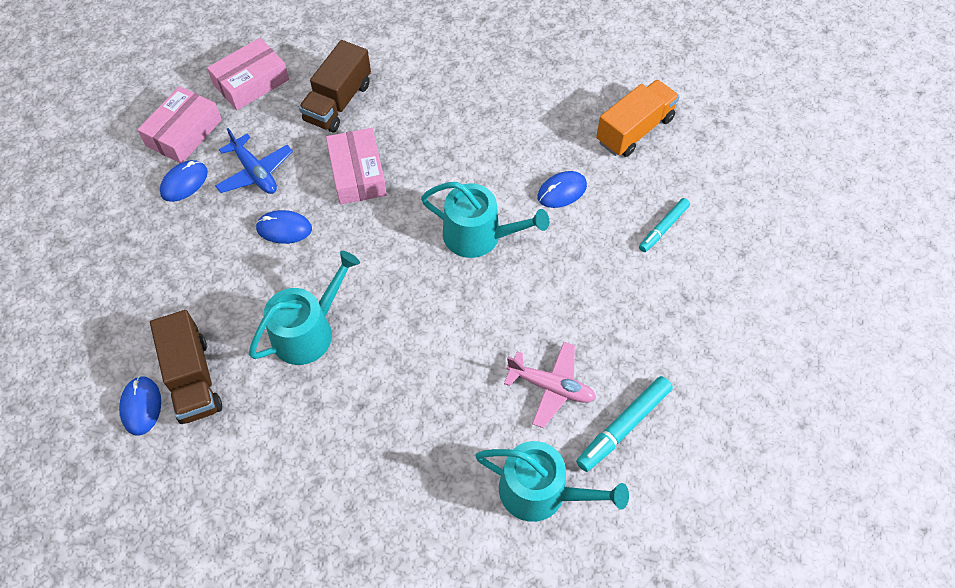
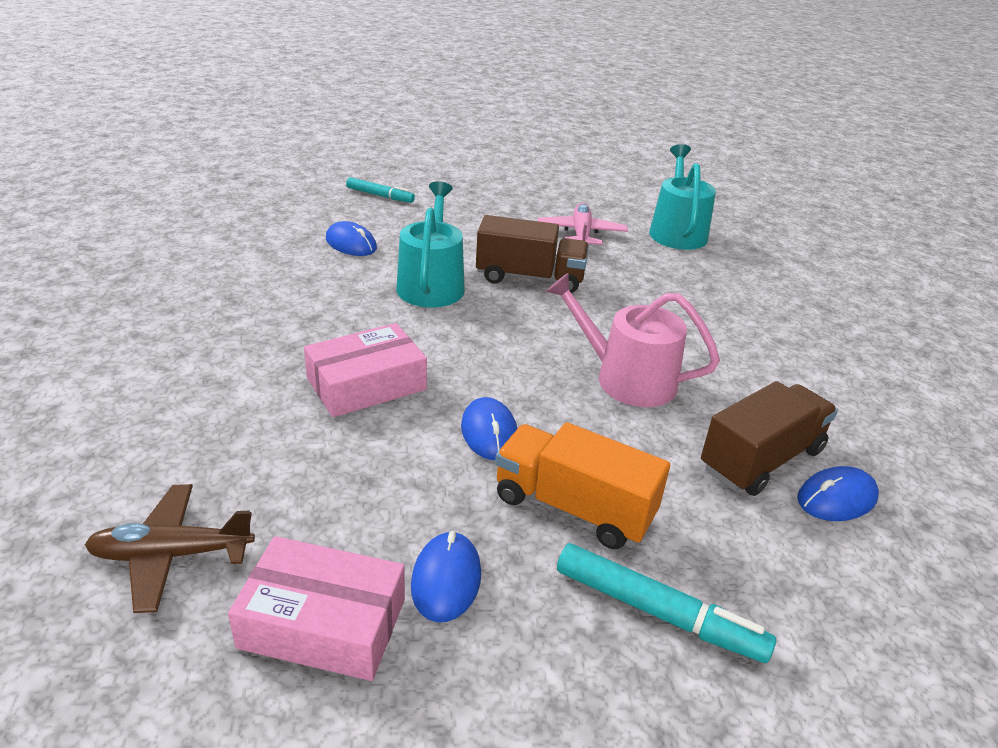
camera: 110 degrees left, 25 degrees down
blue mouse [160,160,208,202] -> blue mouse turned 75 degrees clockwise [411,531,481,622]
pink box [207,38,289,110] -> brown plane [85,484,255,613]
blue plane [215,128,293,194] -> none
turquoise watering can [249,251,360,365] -> pink watering can [546,273,720,407]
brown truck [299,40,371,132] -> brown truck moved to [476,215,589,293]
turquoise marker [576,376,673,472] -> turquoise marker moved to [557,543,776,663]
orange truck [596,80,680,157] -> orange truck moved to [495,422,670,549]

